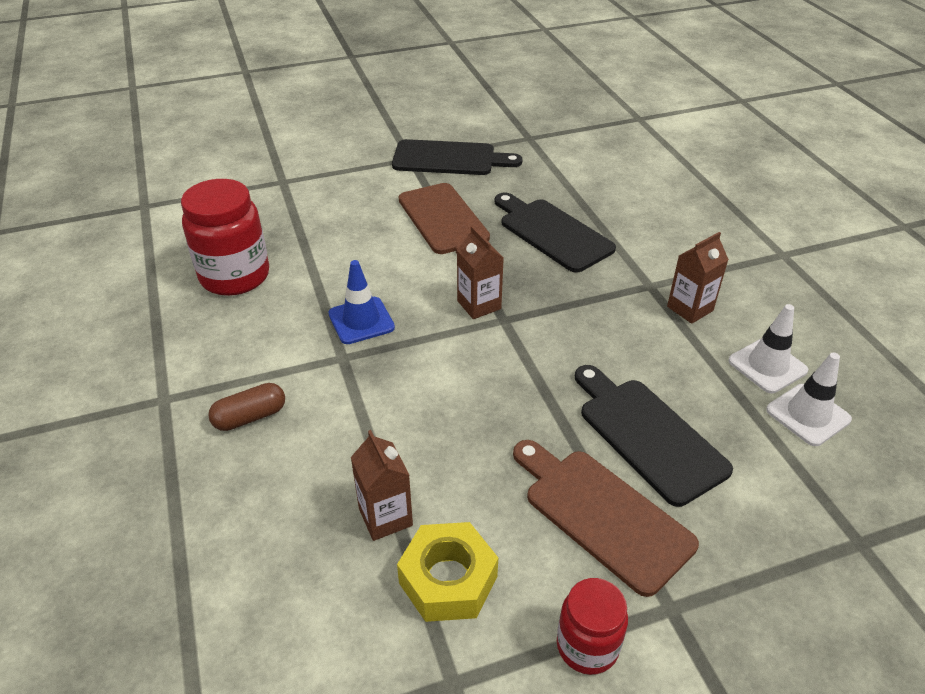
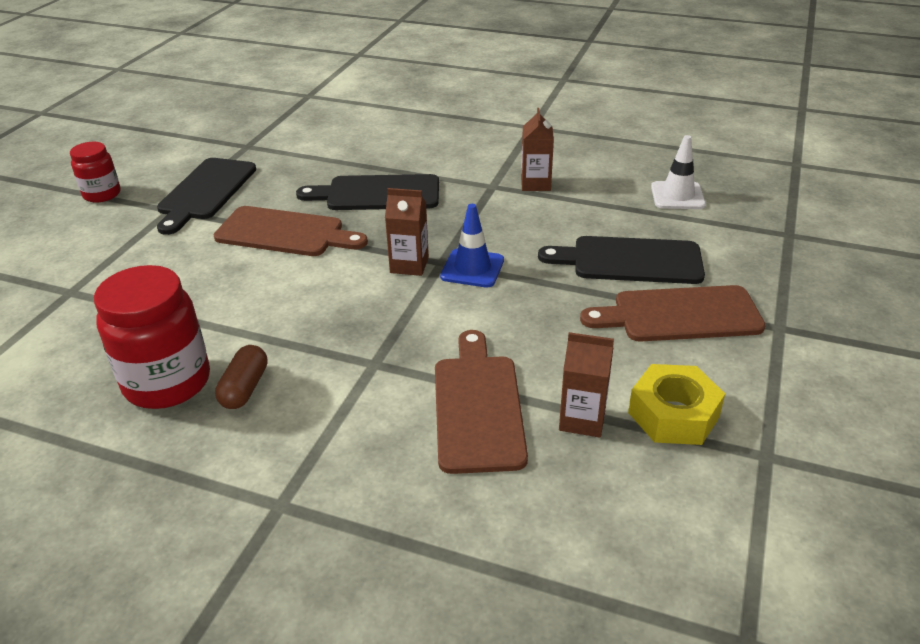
camera: 50 degrees left, 5 degrees down
brown capsule [208,383,285,431] -> brown capsule moved to [215,345,268,409]
blue traffic cone [328,260,395,344] -> blue traffic cone moved to [440,204,504,287]
black cutting board [392,139,523,175] -> black cutting board turned 150 degrees clockwise [157,158,256,235]
red jar [557,578,628,675] -> red jar moved to [70,142,120,203]
white traffic cone [728,304,808,393] -> none
none -> brown cutting board [435,330,528,474]

